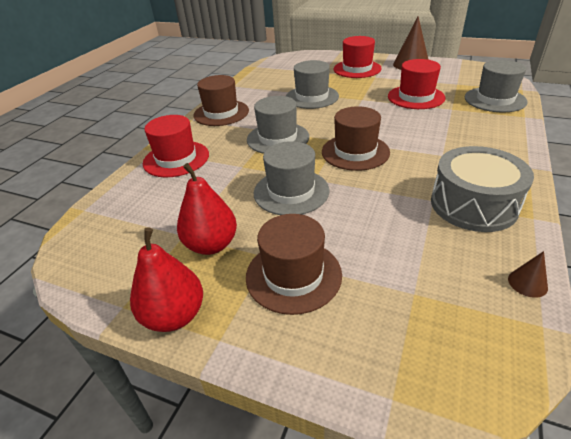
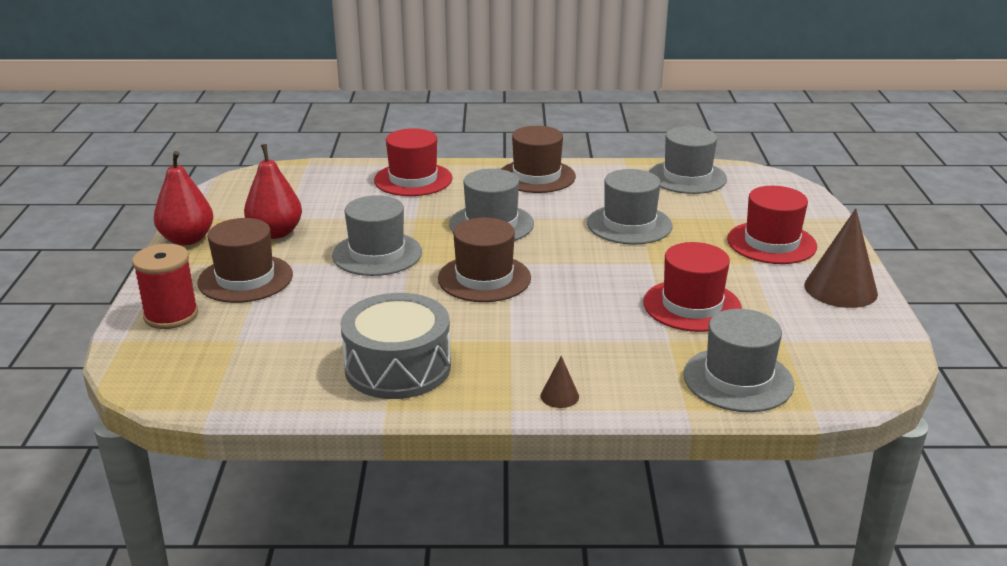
camera: 65 degrees right, 10 degrees down
brown cone [508,251,548,298] -> brown cone moved to [540,356,579,408]
none -> red spool [132,244,198,329]
none -> grey hat [649,126,727,194]

